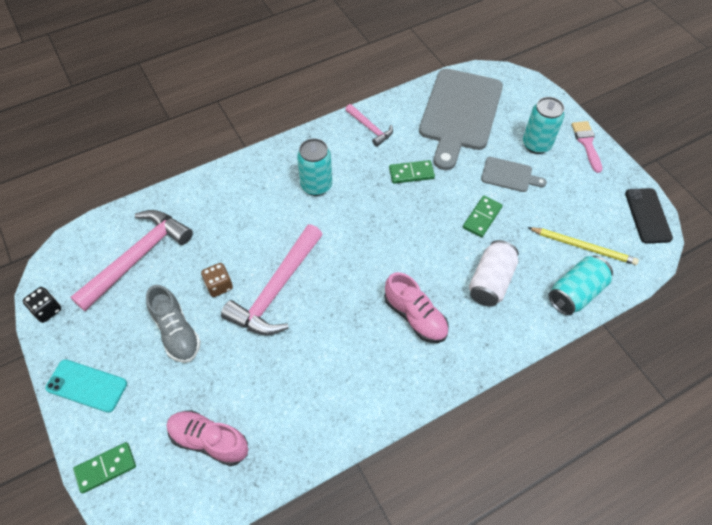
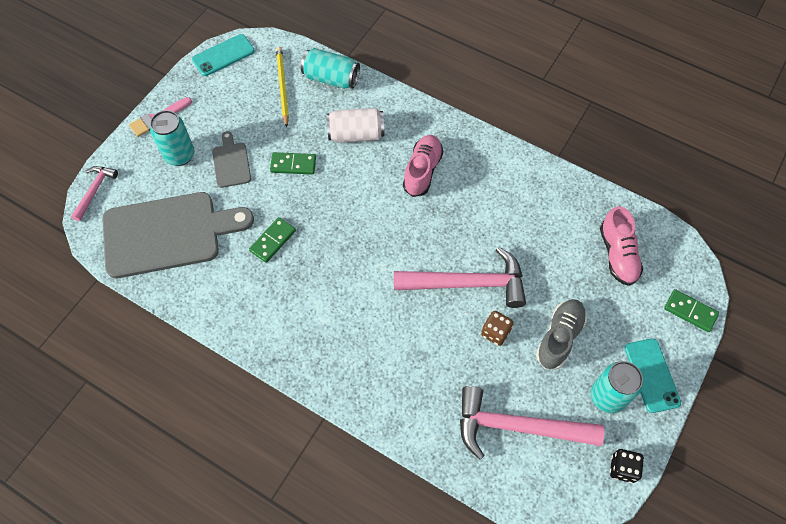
camera: 120 degrees left, 5 degrees up
turquoise can [297,139,332,196] -> turquoise can moved to [591,361,643,413]
pink hammer [345,104,393,147] -> pink hammer moved to [71,166,118,221]
green domino [389,160,435,184] -> green domino turned 75 degrees clockwise [249,217,296,263]
black phone [625,188,673,244] -> turquoise phone [192,34,255,76]

